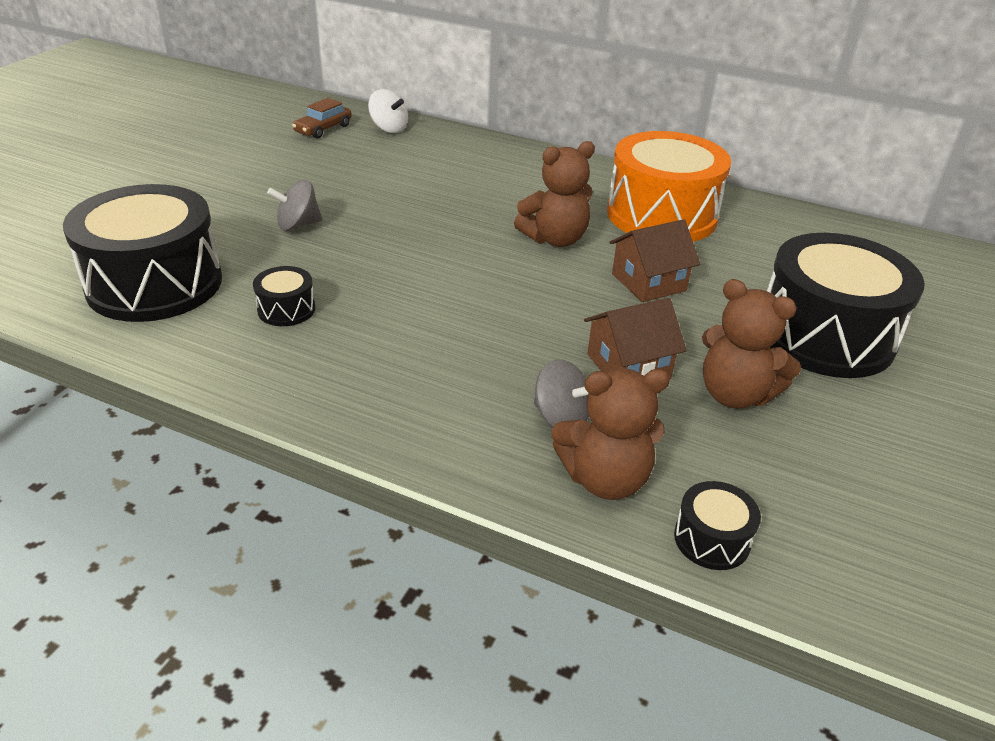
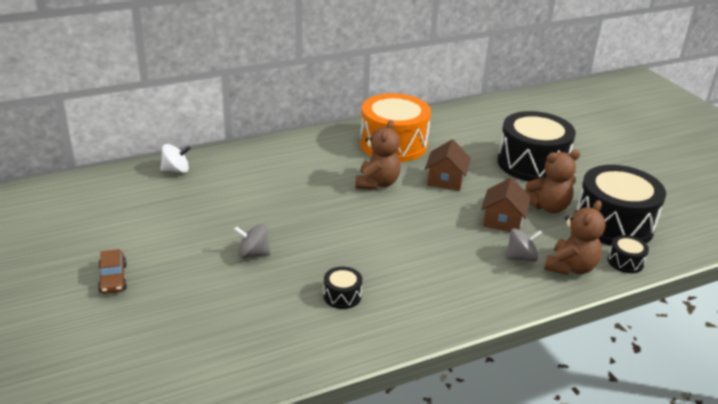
camera: 50 degrees left, 5 degrees down
black drum [63,184,222,322] -> black drum moved to [576,165,666,246]
grey spinning top [267,180,323,231] -> grey spinning top turned 75 degrees clockwise [234,224,271,258]
brown car [292,98,352,138] -> brown car moved to [98,249,127,294]

